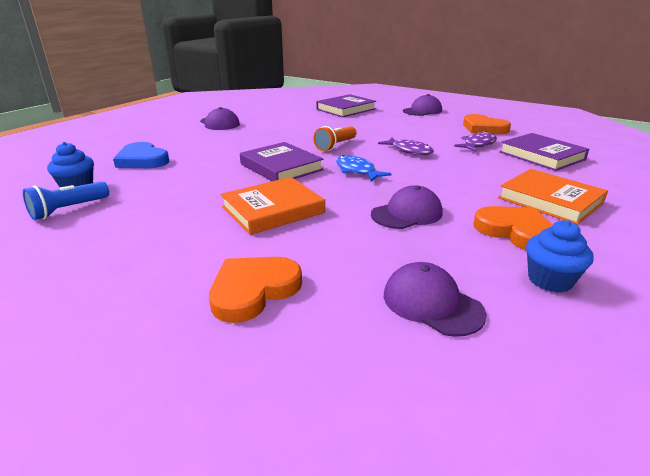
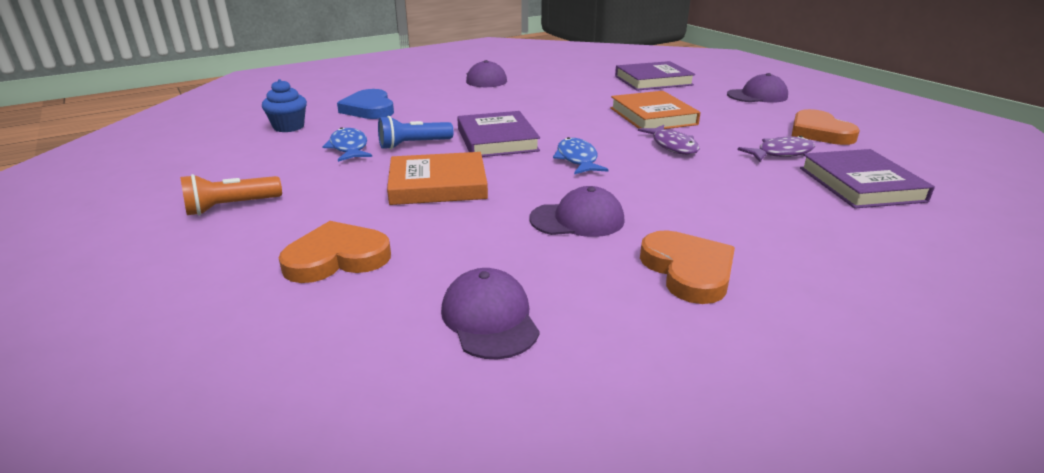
camera: 25 degrees right, 0 degrees up
blue flashlight [23,181,109,220] -> blue flashlight moved to [378,116,454,150]
orange flashlight [313,126,356,151] -> orange flashlight moved to [180,174,282,216]
orange book [498,169,608,225] -> orange book moved to [610,91,700,129]
blue cupcake [526,220,594,293] -> none
none -> blue fish [322,127,372,162]

